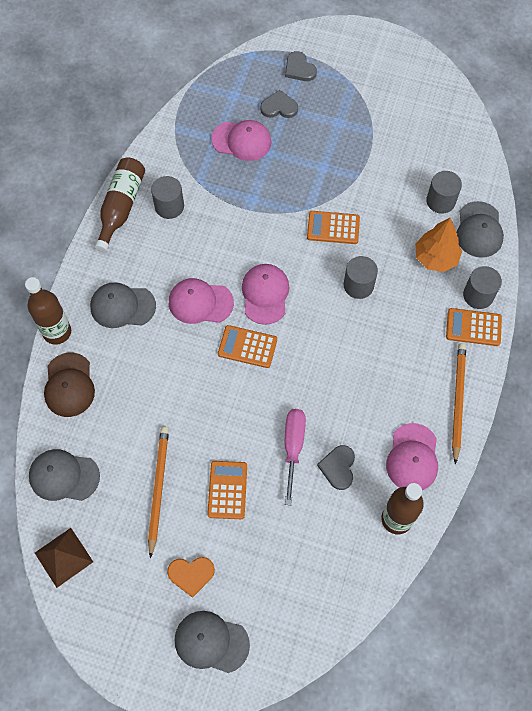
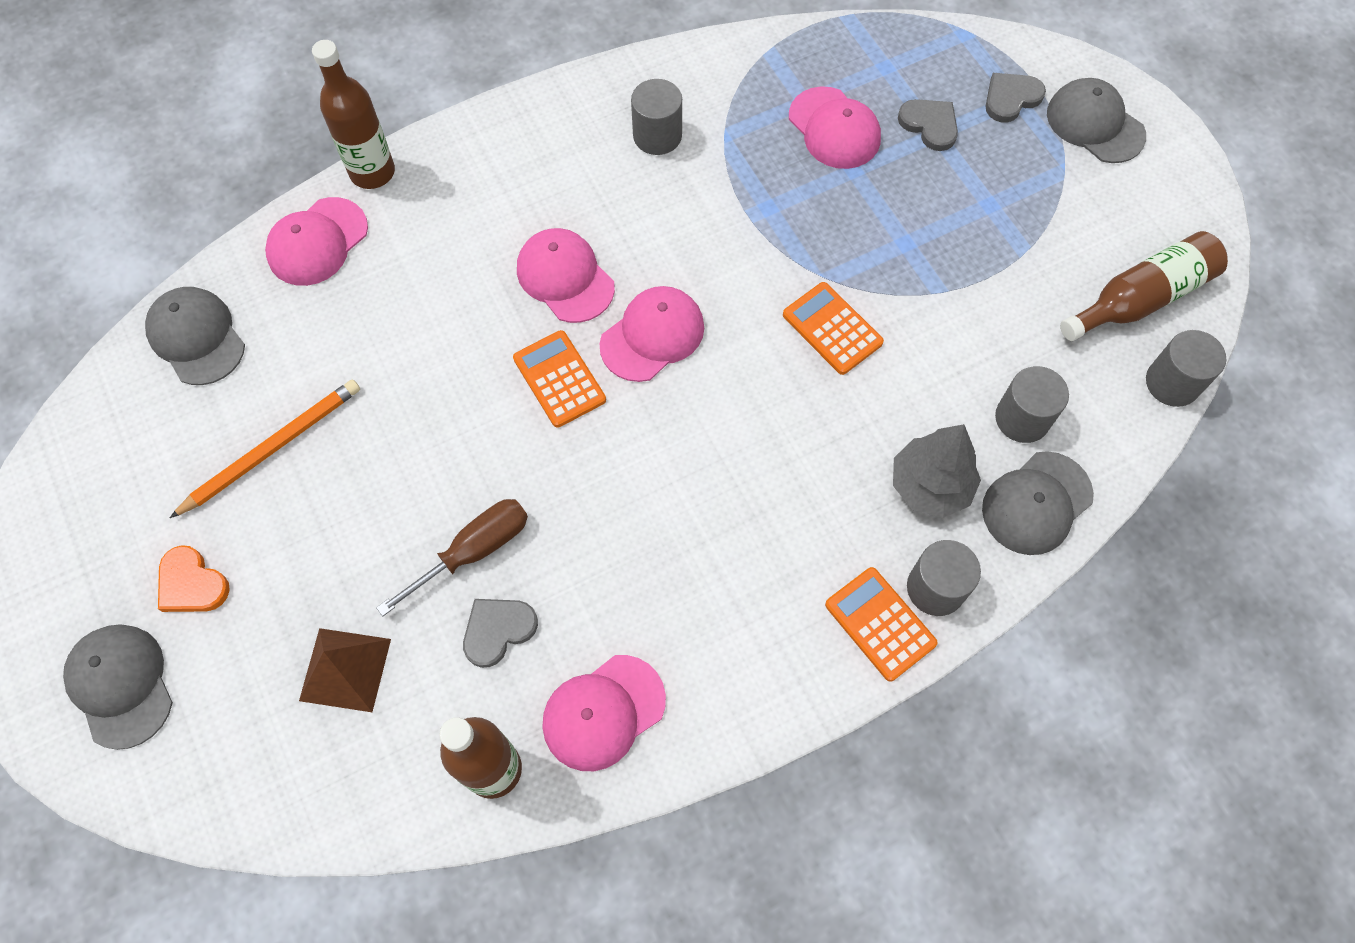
camera: 45 degrees right, 0 degrees up
brown pyramid [35,528,93,588] -> brown pyramid moved to [299,628,391,712]
brown cap [44,352,95,417] -> pink cap [265,197,368,286]
grey cap [90,282,156,328] -> grey cap moved to [1047,78,1146,163]
brown bottle [95,158,145,252] -> brown bottle moved to [1060,231,1228,341]
orange calculator [207,461,247,519] -> none
grey heart [285,51,317,81] -> grey heart turned 45 degrees clockwise [985,73,1046,122]
pink screwdriver [285,409,306,505] -> brown screwdriver [376,499,528,616]
grey cylinder [344,256,378,299] -> grey cylinder moved to [1146,330,1226,407]
orange tree [415,218,462,272] -> grey tree [893,424,981,518]
orange pencil [452,343,466,464] -> none

